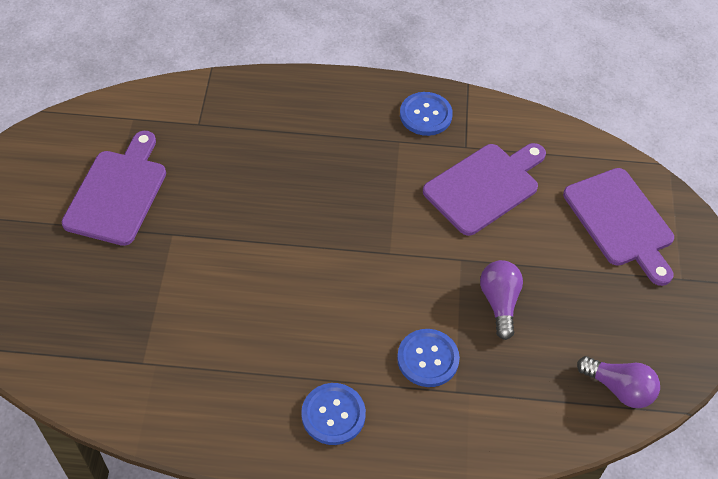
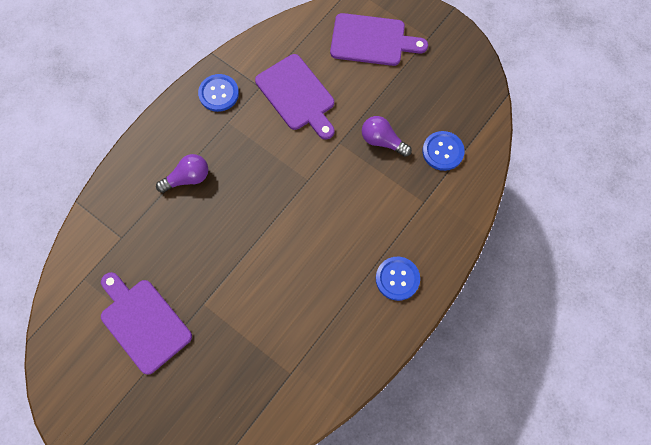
camera: 55 degrees left, 15 degrees up
blue button [397,329,460,387] -> blue button moved to [422,131,465,171]
purple cutting board [423,143,546,236] -> purple cutting board turned 150 degrees clockwise [255,54,334,140]
purple light bulb [577,356,660,408] -> purple light bulb moved to [156,154,208,193]

